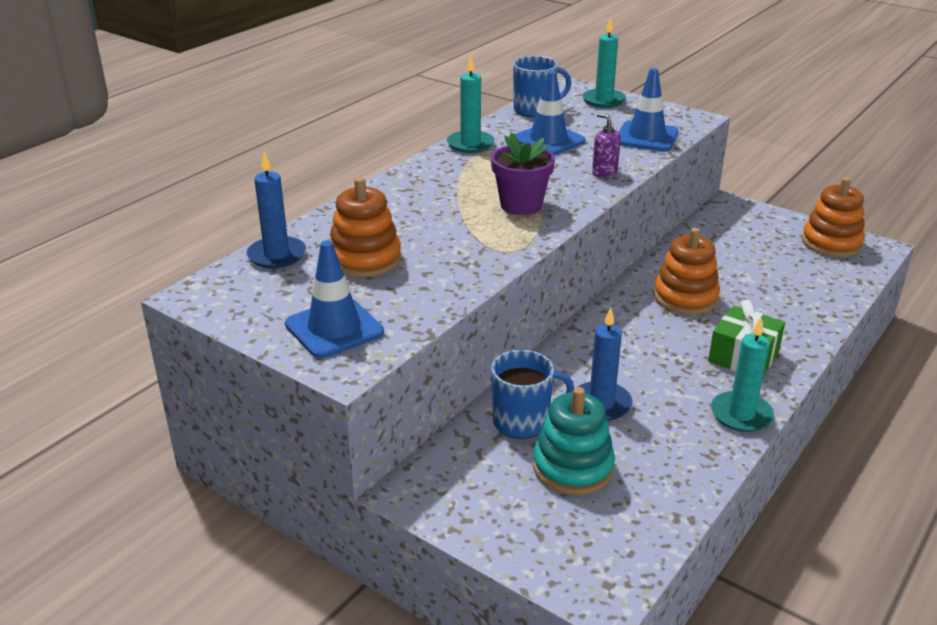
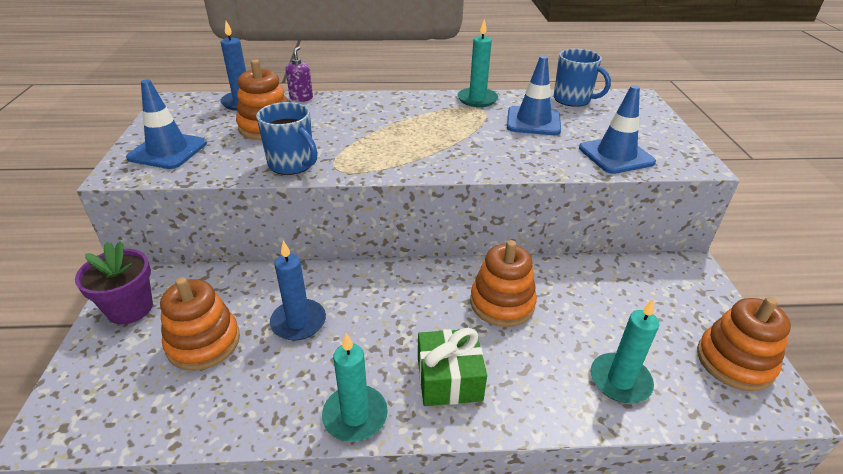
camera: 50 degrees right, 5 degrees up
purple flower pot [491,132,555,215] -> purple flower pot moved to [75,241,153,324]
blue mug [491,350,574,439] -> blue mug moved to [256,102,317,175]
turquoise stacking toy [533,387,615,495] -> orange stacking toy [160,277,240,371]
turquoise candle [582,17,626,108] -> turquoise candle moved to [591,298,659,403]
purple soap dispenser [592,113,621,178] -> purple soap dispenser moved to [285,46,313,102]

